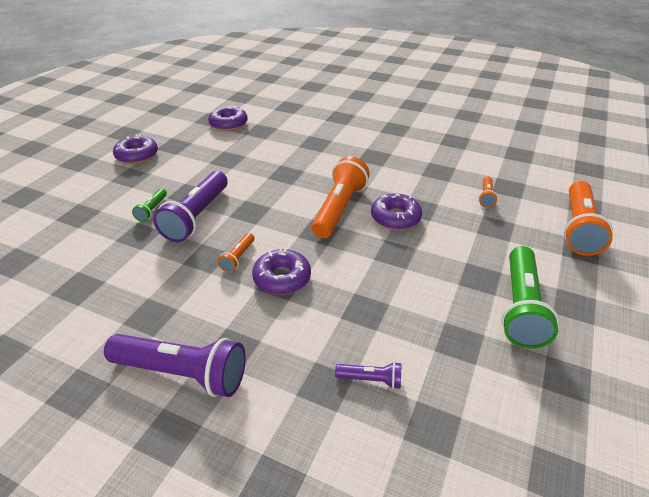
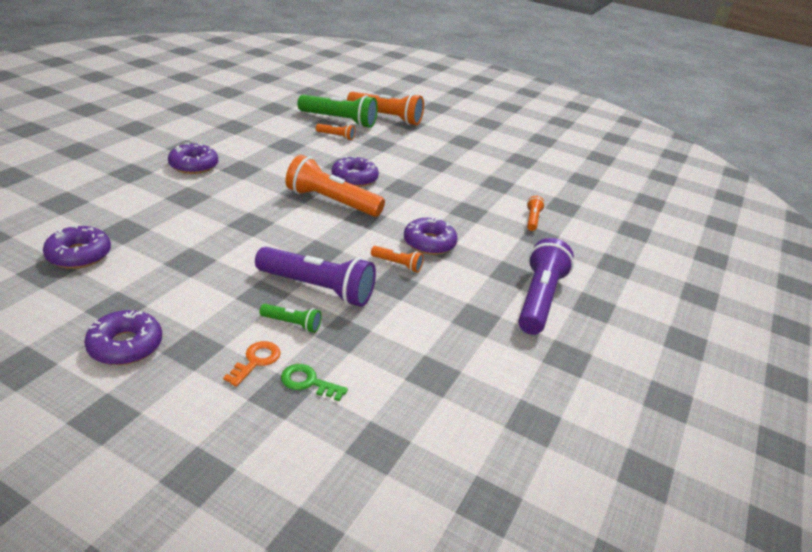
camera: 90 degrees left, 5 degrees down
purple flashlight [335,362,401,389] -> orange flashlight [527,196,545,231]
green flashlight [501,246,559,349] -> green flashlight moved to [298,95,378,128]
none -> purple donut [168,143,218,174]
none -> orange key [223,341,281,387]
none -> green key [281,364,348,401]

